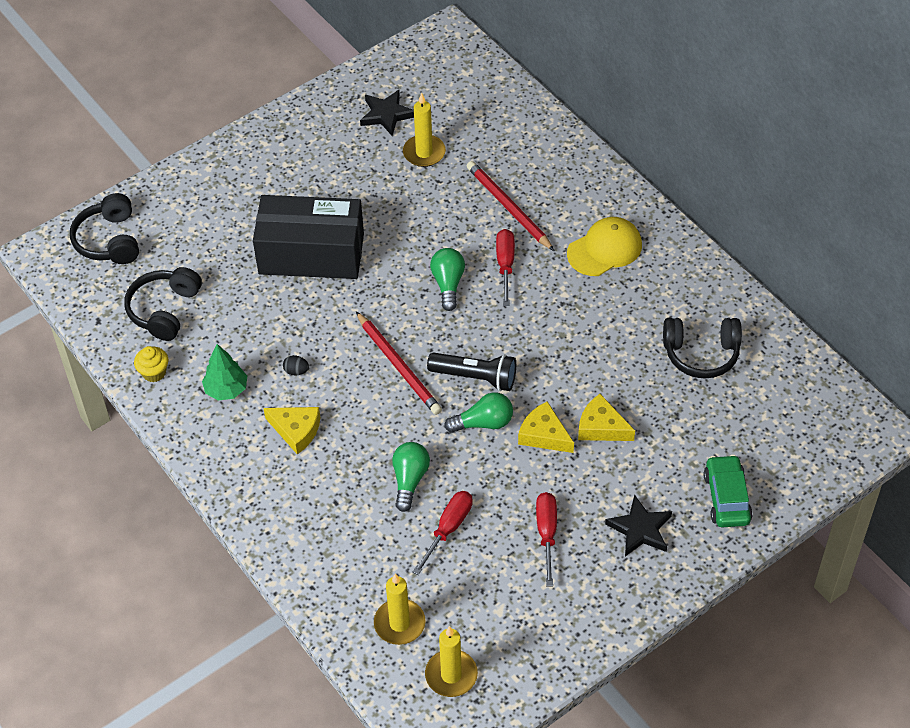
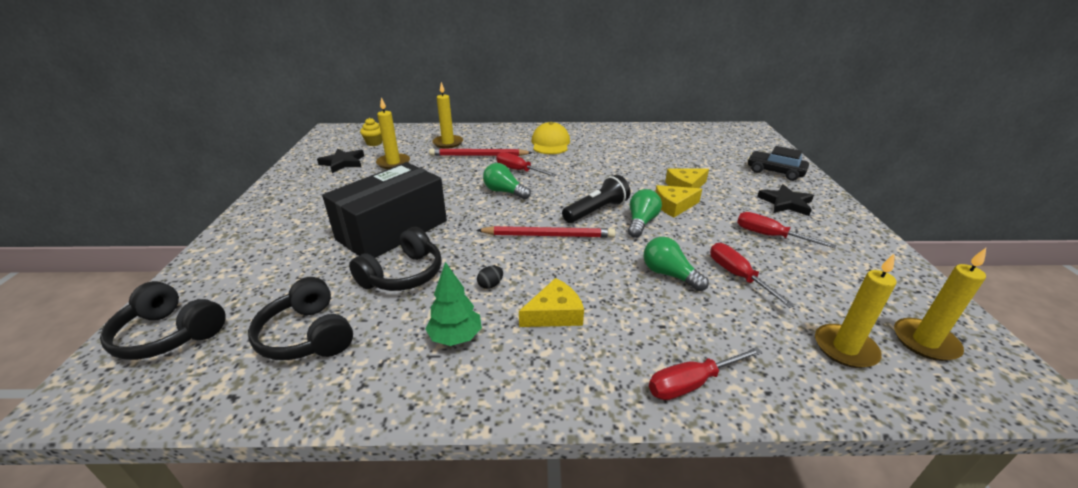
camera: 55 degrees left, 20 degrees down
yellow cupcake [134,346,168,382] -> yellow cupcake moved to [360,118,382,146]
black headphones [663,318,742,379] -> black headphones moved to [349,227,442,291]
green car [704,455,753,527] -> black car [747,146,809,181]
none -> yellow candle [432,82,463,149]
none -> red screwdriver [649,347,763,400]

